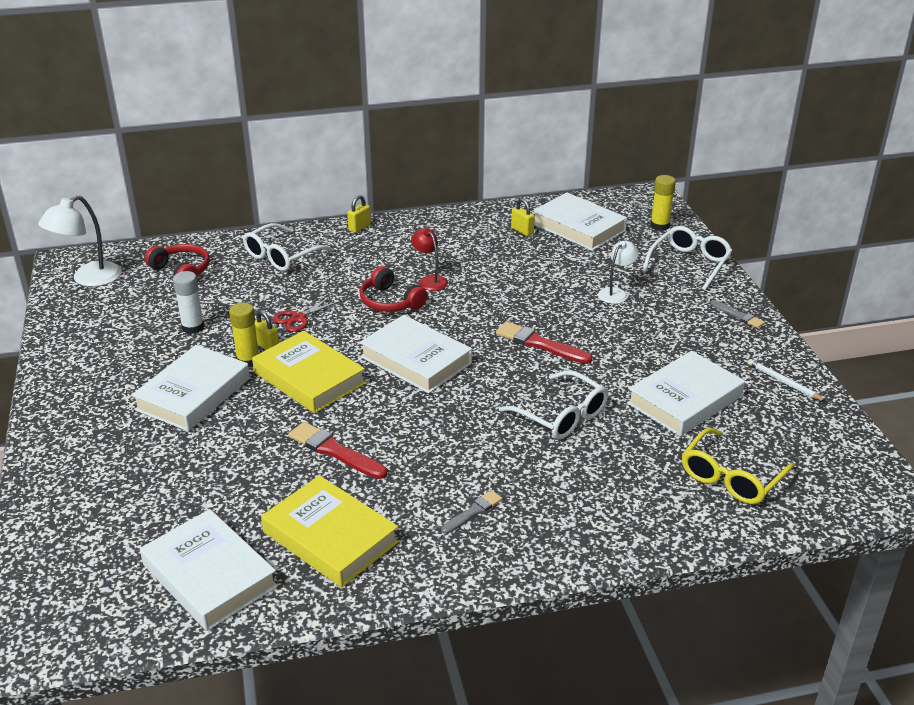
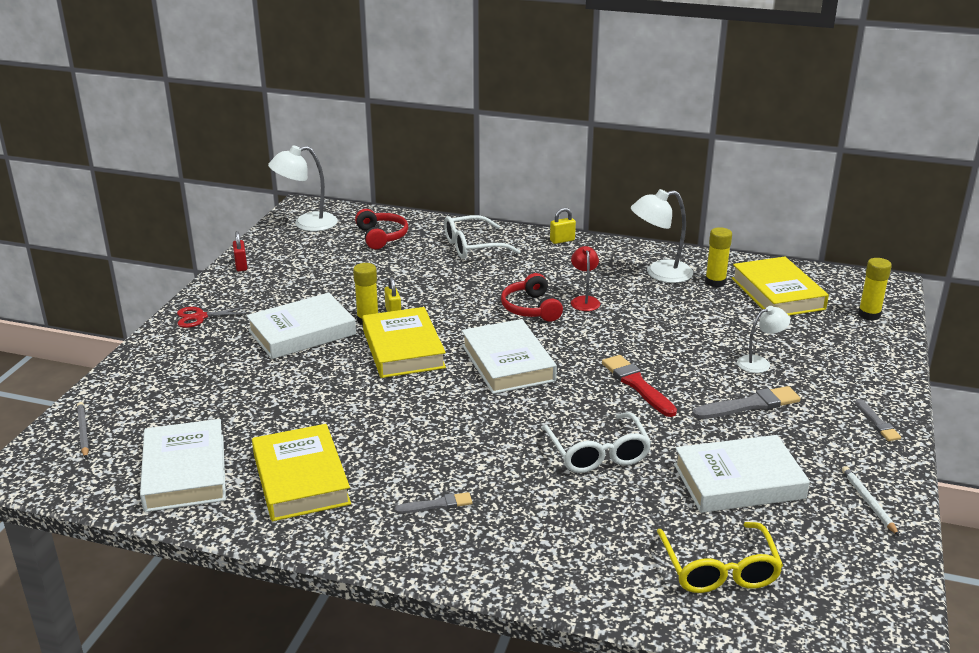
camera: 30 degrees right, 5 degrees down
white glue stick [173,271,204,334] -> none
red scissors [273,296,341,332] -> red scissors moved to [177,306,249,328]
red brush [288,422,387,479] -> none
yellow padlock [511,198,535,236] -> yellow glue stick [705,227,732,287]
white book [533,192,627,251] -> yellow book [732,257,829,316]
white glasses [642,226,732,291] -> none
yellow glasses [682,428,795,504] -> yellow glasses turned 75 degrees counterclockwise [657,522,783,593]
none -> grey pencil [77,402,89,458]
none -> red padlock [233,231,247,271]
none -> white lamp [631,189,693,283]
none -> grey brush [692,386,801,419]

